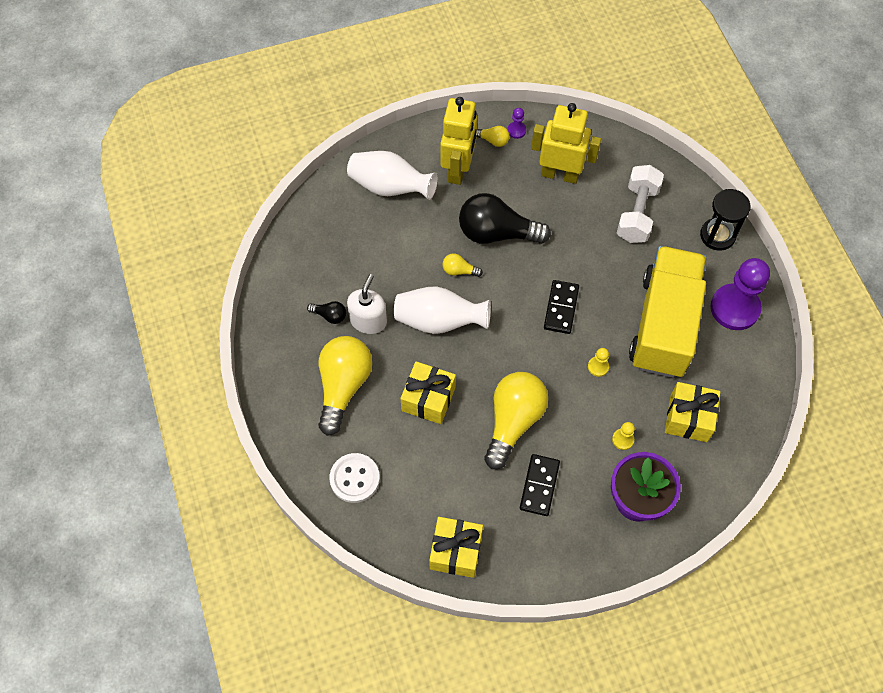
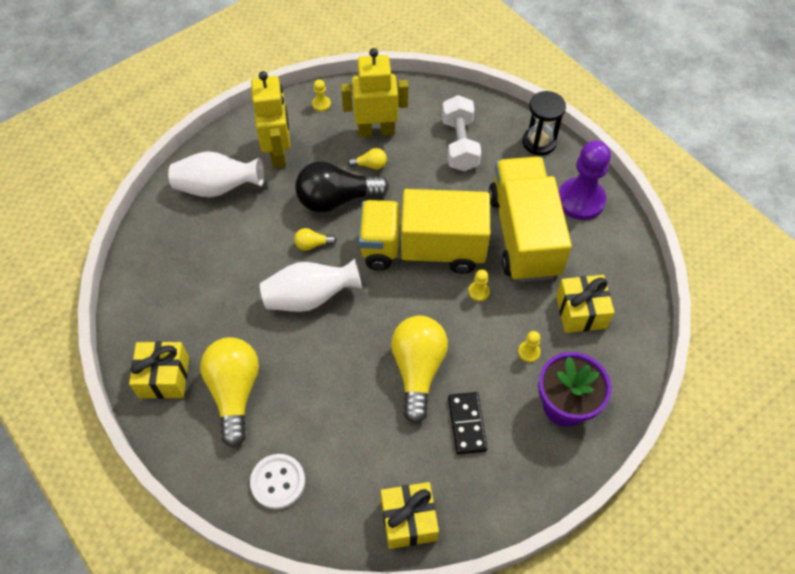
camera: 20 degrees left, 5 degrees down
black light bulb [307,301,346,324] -> none
white soap dispenser [347,274,387,334] -> none
yellow gift [400,361,456,424] -> yellow gift moved to [129,341,189,399]
yellow light bulb [476,126,509,147] -> yellow light bulb moved to [348,148,387,170]
purple pawn [507,108,526,139] -> yellow pawn [312,79,331,112]
black domino [544,280,579,334] -> yellow truck [359,189,490,274]

